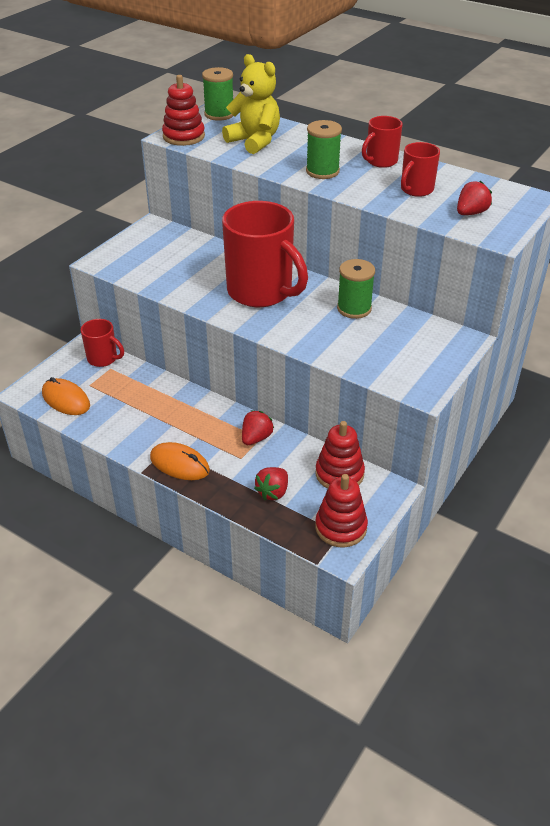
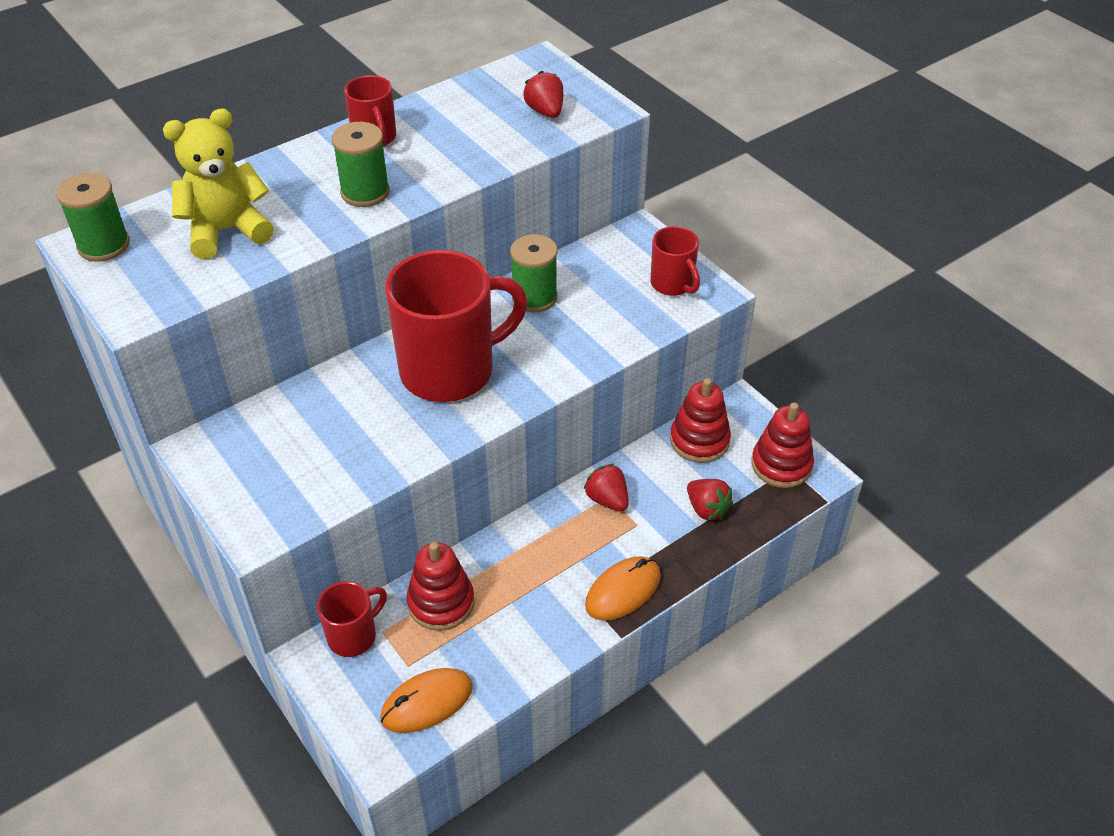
camera: 70 degrees left, 5 degrees up
red stacking toy [162,75,205,146] -> red stacking toy moved to [406,542,474,631]
red mug [401,142,440,197] -> red mug moved to [650,226,700,296]

